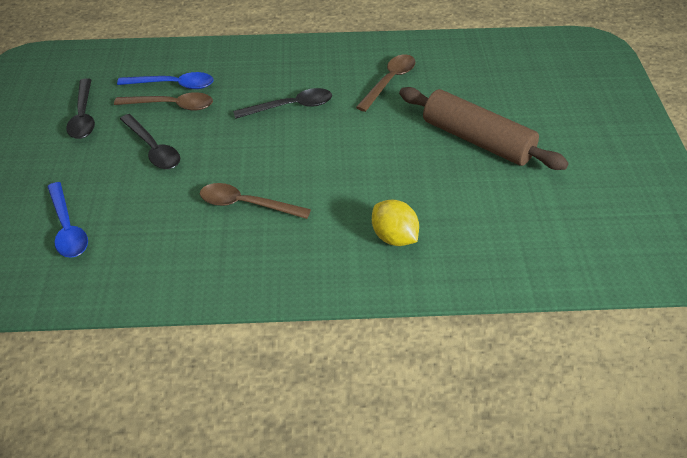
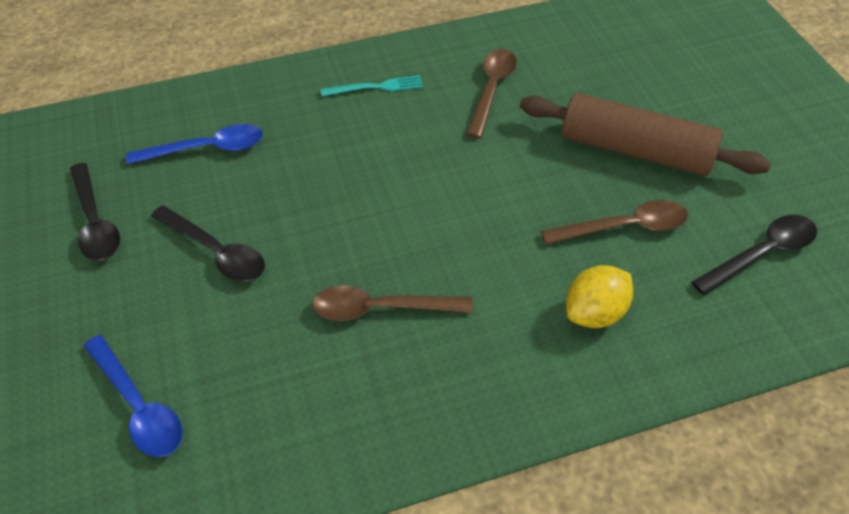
camera: 15 degrees left, 5 degrees up
brown spoon [114,92,213,110] -> brown spoon moved to [541,200,688,245]
black spoon [233,88,332,119] -> black spoon moved to [692,215,817,295]
yellow lemon [372,200,419,246] -> yellow lemon turned 75 degrees counterclockwise [566,265,633,328]
none -> turquoise fork [321,75,423,96]

